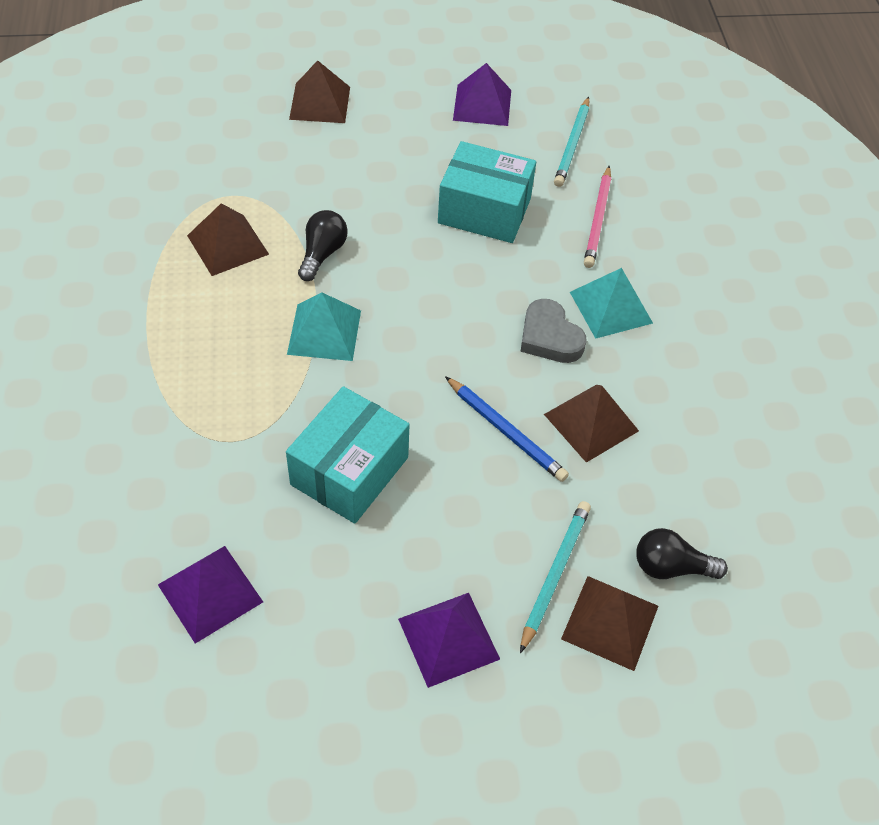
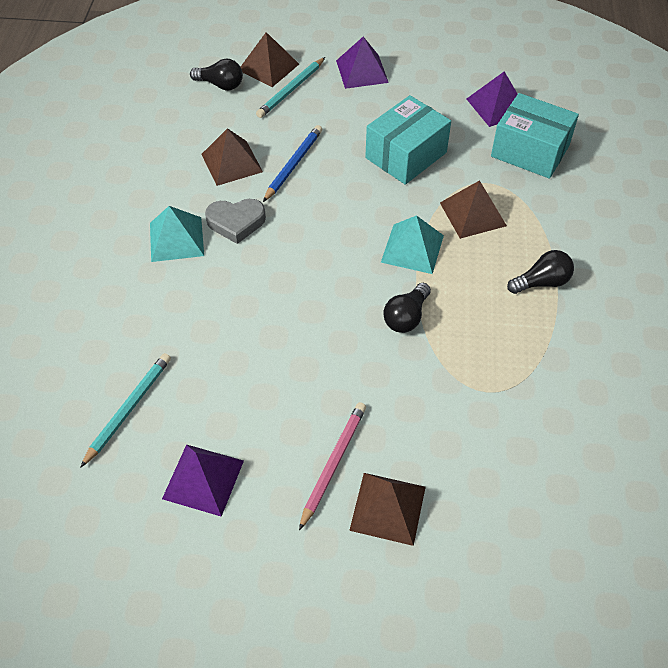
camera: 165 degrees left, 0 degrees up
brown pyramid [187,203,269,276] -> brown pyramid moved to [440,180,507,239]
turquoise box [438,141,536,243] -> turquoise box moved to [491,93,579,179]
blue pencil [445,376,569,482] -> blue pencil turned 60 degrees clockwise [263,125,322,202]
grey heart [520,299,586,363] -> grey heart turned 105 degrees clockwise [205,199,266,244]
pink pencil [584,166,611,268] -> pink pencil moved to [299,402,366,531]
none -> black light bulb [507,250,574,294]

